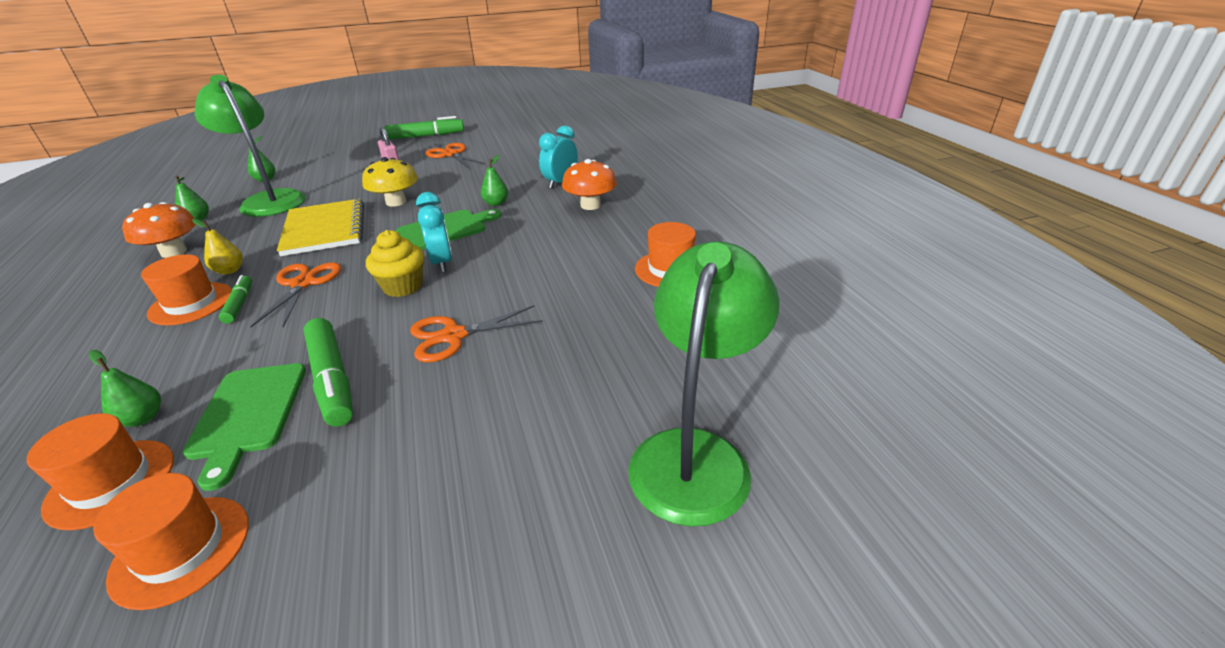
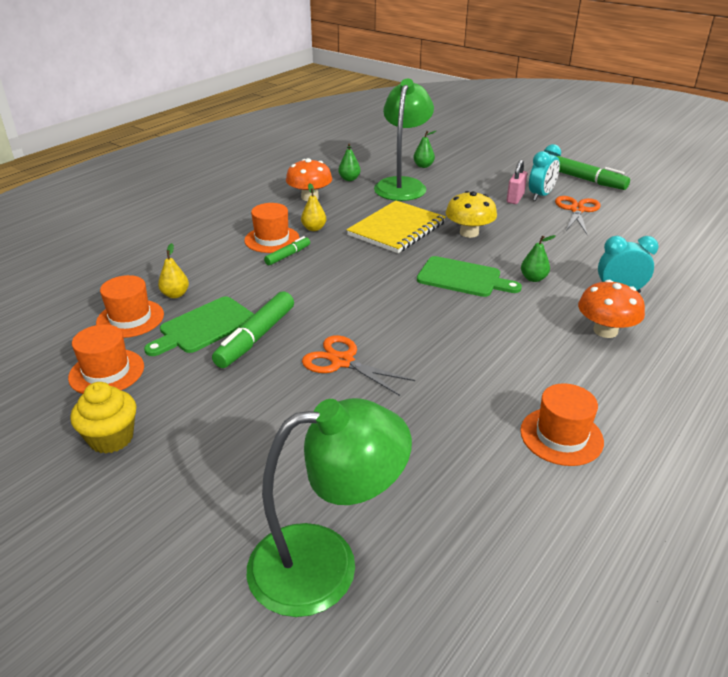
camera: 55 degrees right, 0 degrees up
green pear [89,350,161,427] -> yellow pear [158,243,189,298]
orange scissors [250,262,341,327] -> none
yellow cupcake [366,230,424,297] -> yellow cupcake moved to [70,382,136,454]
turquoise clock [416,192,452,273] -> turquoise clock moved to [529,144,561,201]

